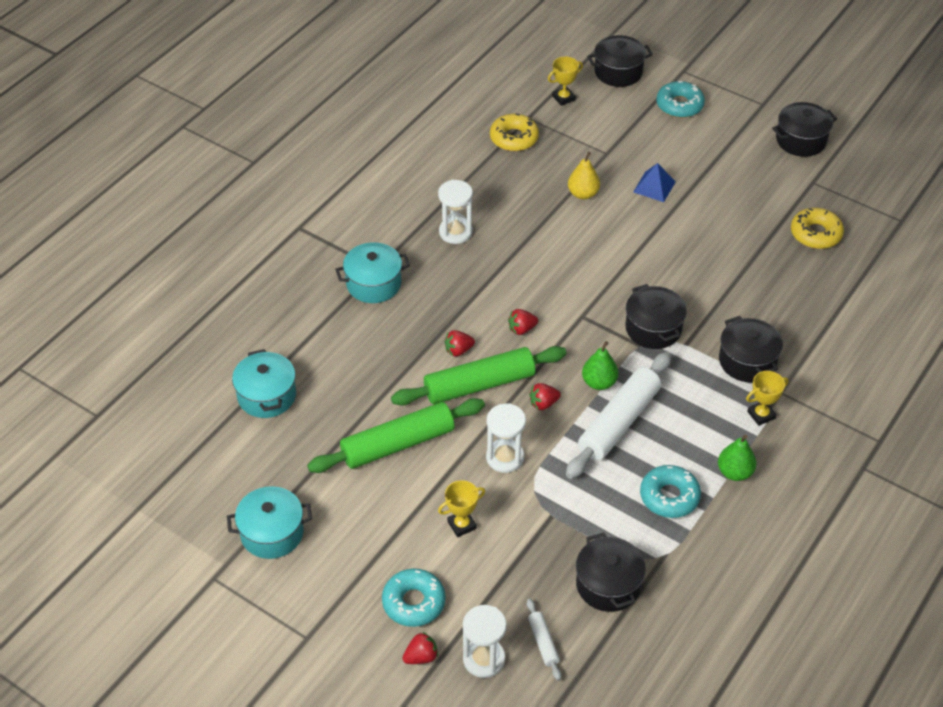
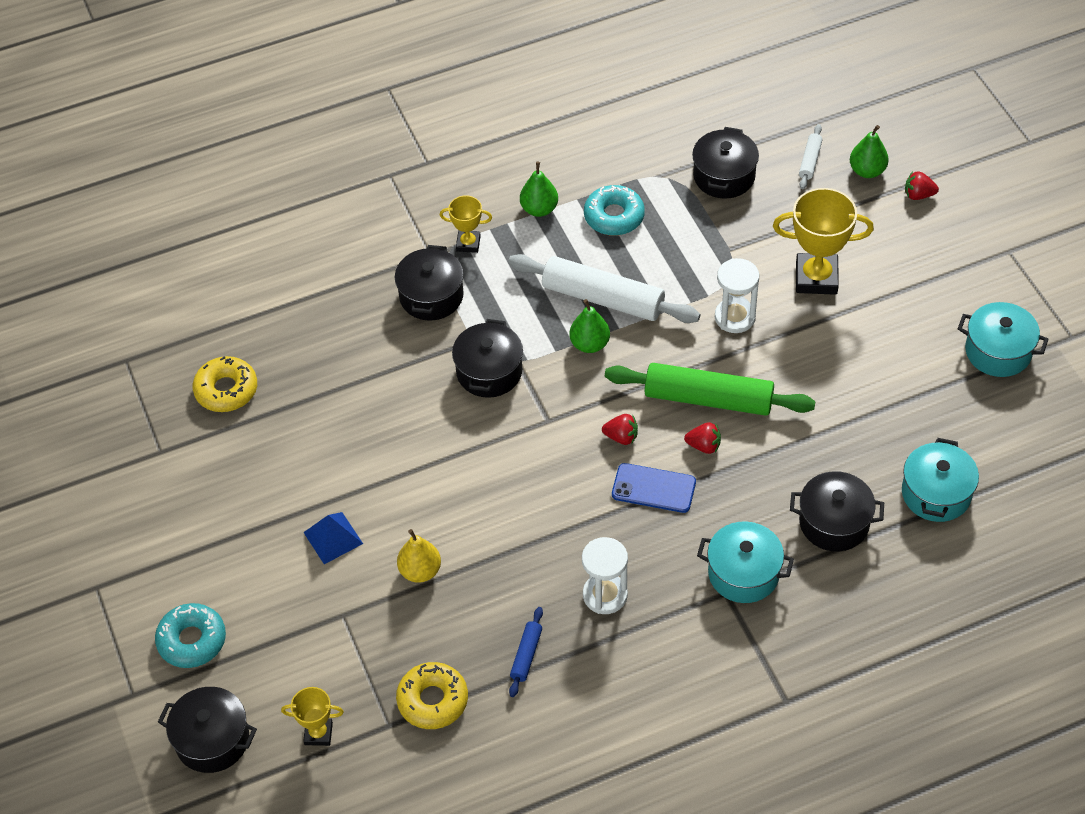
camera: 145 degrees left, 5 degrees up
green rolling pin [307,398,485,473] -> none
turquoise donut [382,568,446,627] -> none
yellow trophy [438,480,485,537] -> yellow trophy [773,188,874,295], size x1.82
white hourglass [463,605,506,678] -> green pear [850,125,889,178]
red strawberry [529,383,561,410] -> none
white rolling pin [566,352,671,479] -> white rolling pin turned 45 degrees clockwise [508,254,700,323]
black pot [772,102,837,157] -> black pot moved to [790,471,884,552]
none -> blue rolling pin [509,607,543,697]
none -> blue phone [612,463,696,513]

